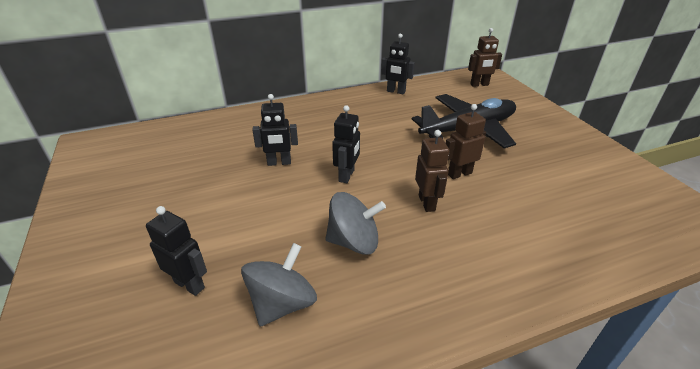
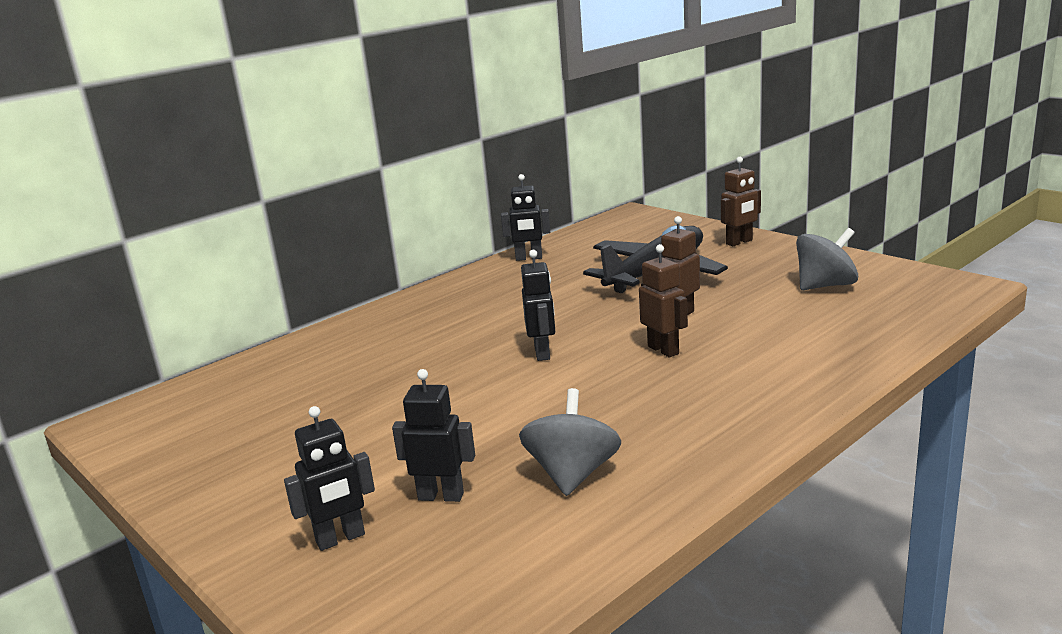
camera: 20 degrees left, 15 degrees down
black robot [252,94,298,166] -> black robot moved to [284,406,375,551]
grey spinning top [325,192,386,255] -> grey spinning top moved to [796,228,858,290]
brown robot [468,28,502,87] -> brown robot moved to [721,157,761,246]

